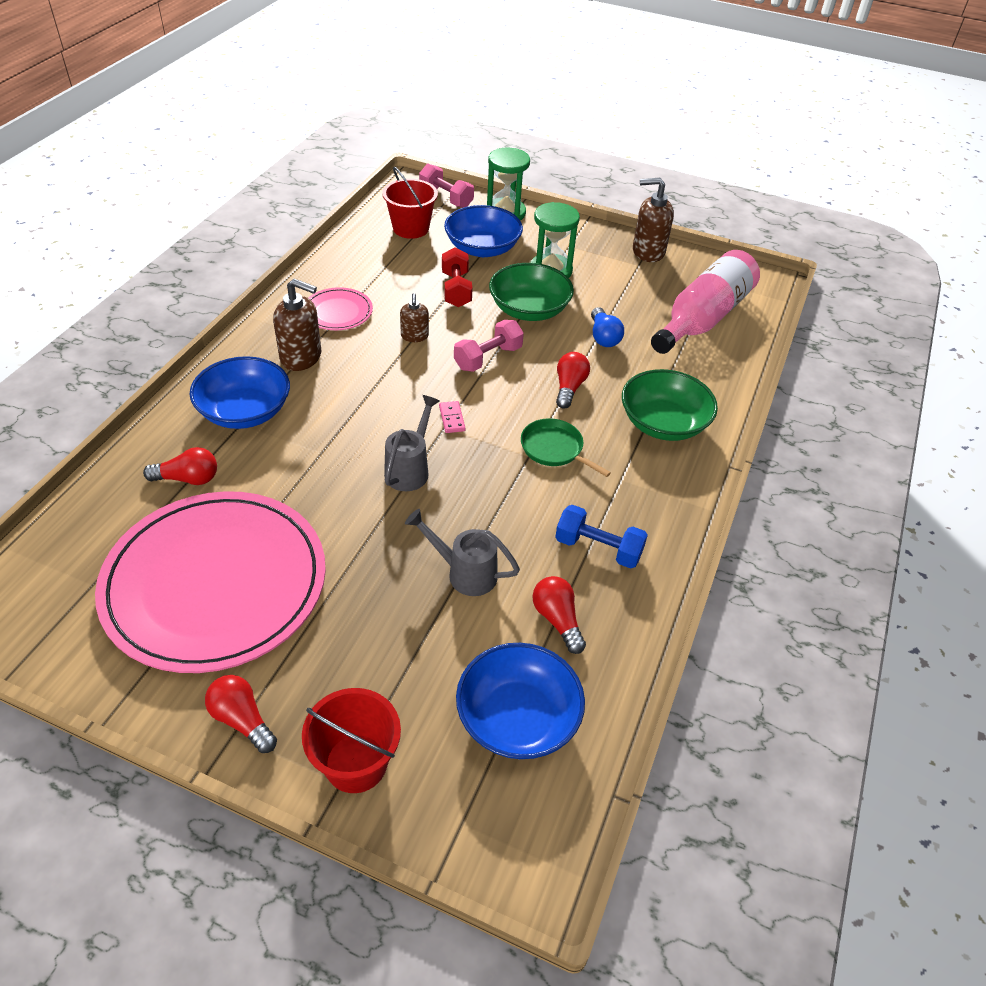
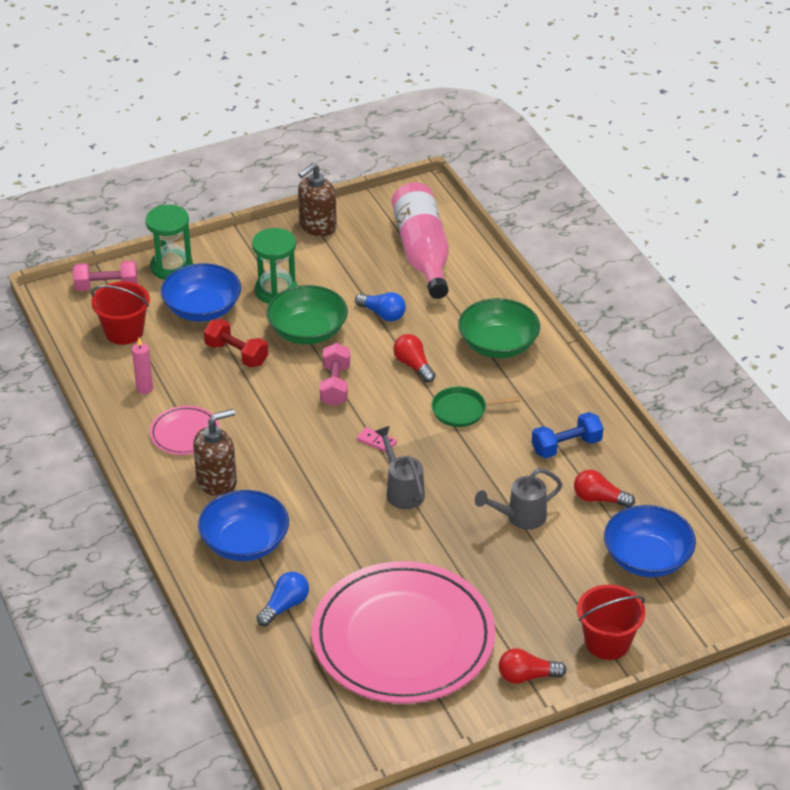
camera: 45 degrees left, 5 degrees down
red light bulb [143,447,217,485] -> blue light bulb [257,572,309,626]
brown soap dispenser [400,293,429,342] -> none
none -> pink candle [132,338,153,394]

